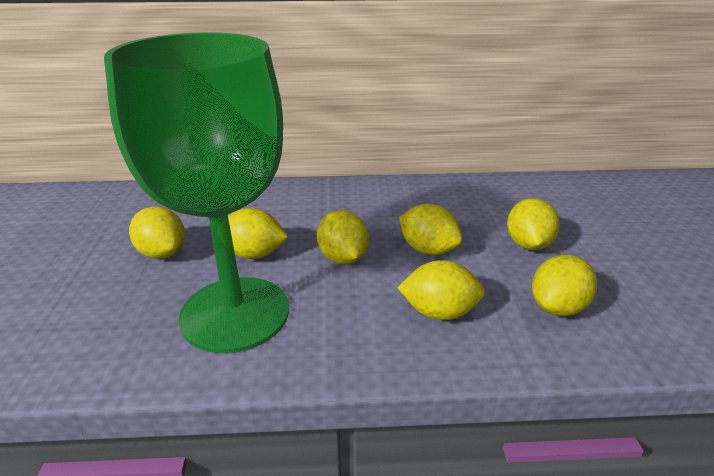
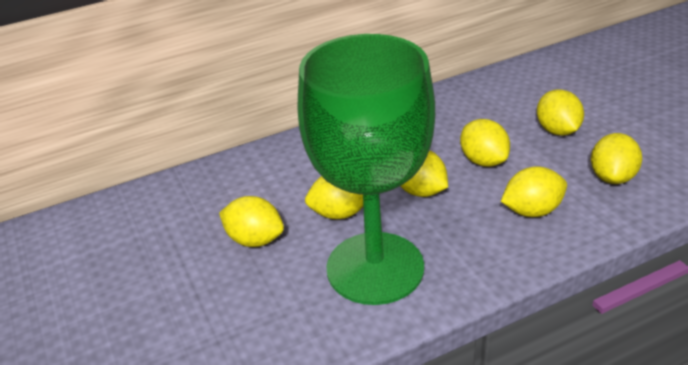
camera: 20 degrees left, 5 degrees up
yellow lemon [399,204,463,255] -> yellow lemon turned 45 degrees clockwise [460,119,510,167]

